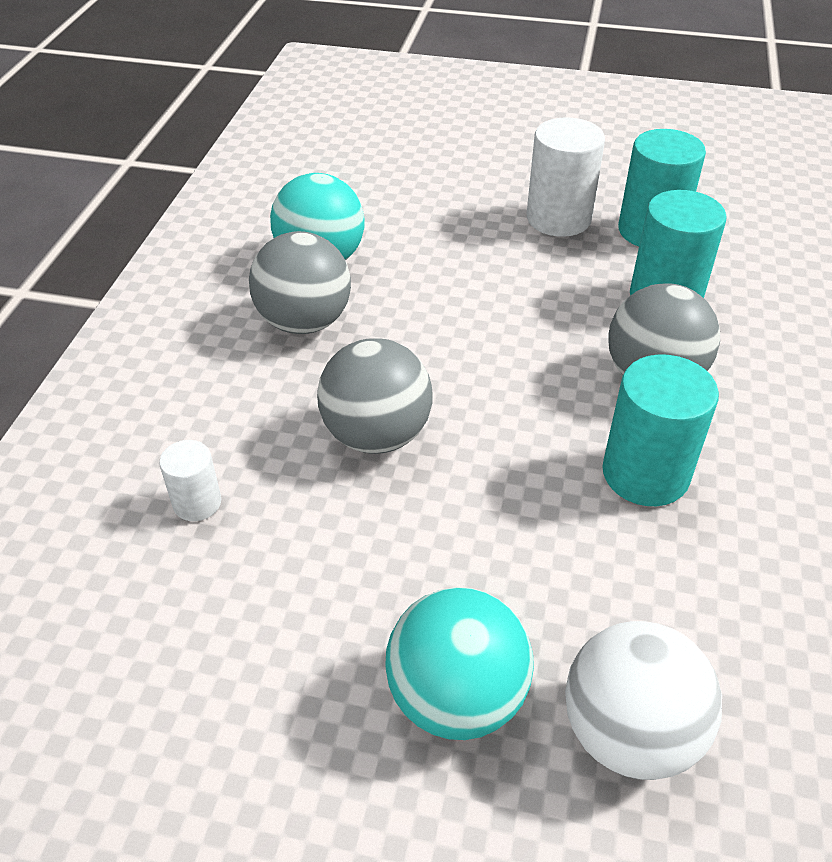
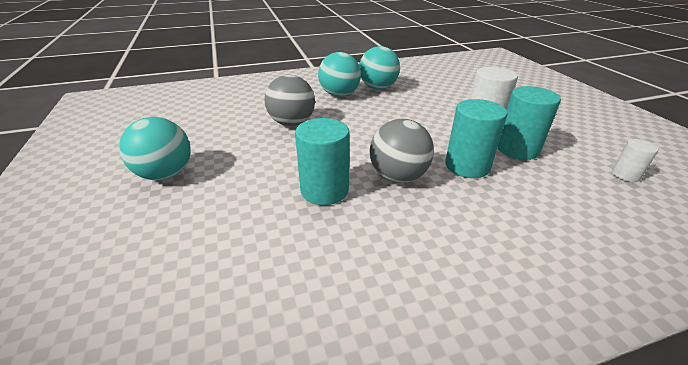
camera: 60 degrees right, 10 degrees down
white cylinder [159,440,221,521] -> white cylinder moved to [612,139,659,182]
grey ball [249,231,351,334] -> turquoise ball [318,52,361,97]
white ball [565,621,722,780] -> none

